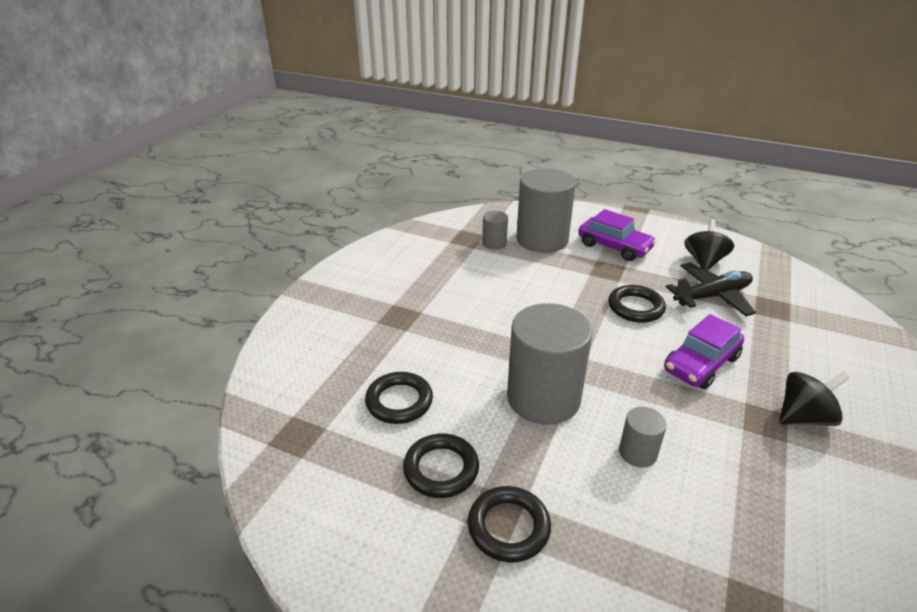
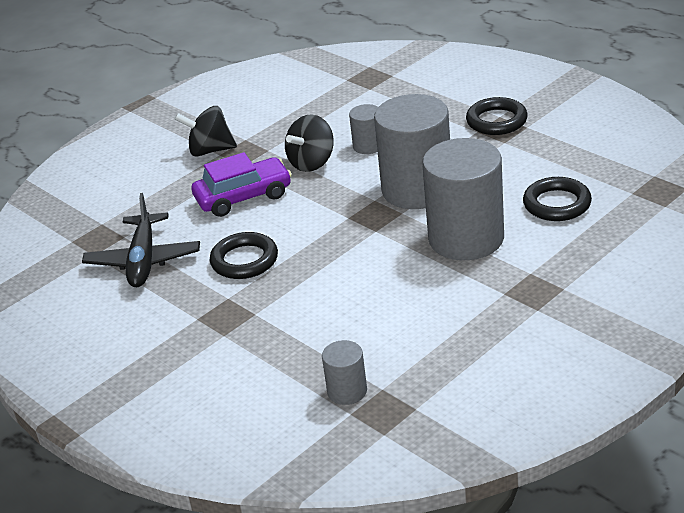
camera: 155 degrees left, 0 degrees up
black ring [403,434,479,498] -> none
grey cylinder [516,168,576,253] -> grey cylinder moved to [422,138,504,260]
purple car [578,209,657,261] -> none
black plane [666,263,756,316] -> black plane turned 90 degrees counterclockwise [82,193,200,287]
black spinning top [684,219,734,271] -> black spinning top moved to [285,114,334,172]

